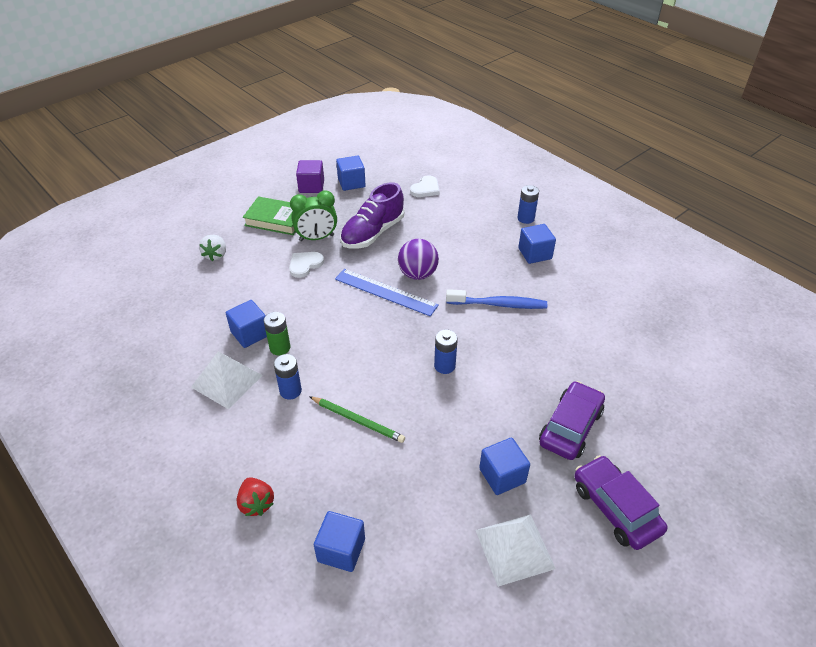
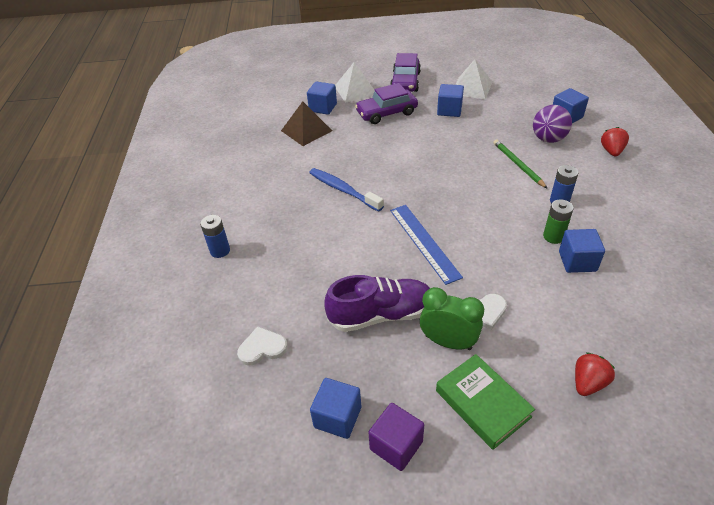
camera: 140 degrees left, 0 degrees up
white pyramid [191,351,263,409] -> white pyramid moved to [335,62,375,103]
white strawberry [199,235,226,261] -> red strawberry [575,352,615,396]
purple ball [398,239,439,280] -> purple ball moved to [533,105,572,143]
blue battery [434,329,458,374] -> none
blue cube [518,224,556,264] -> blue cube moved to [307,81,337,115]
none -> brown pyramid [281,101,332,146]

